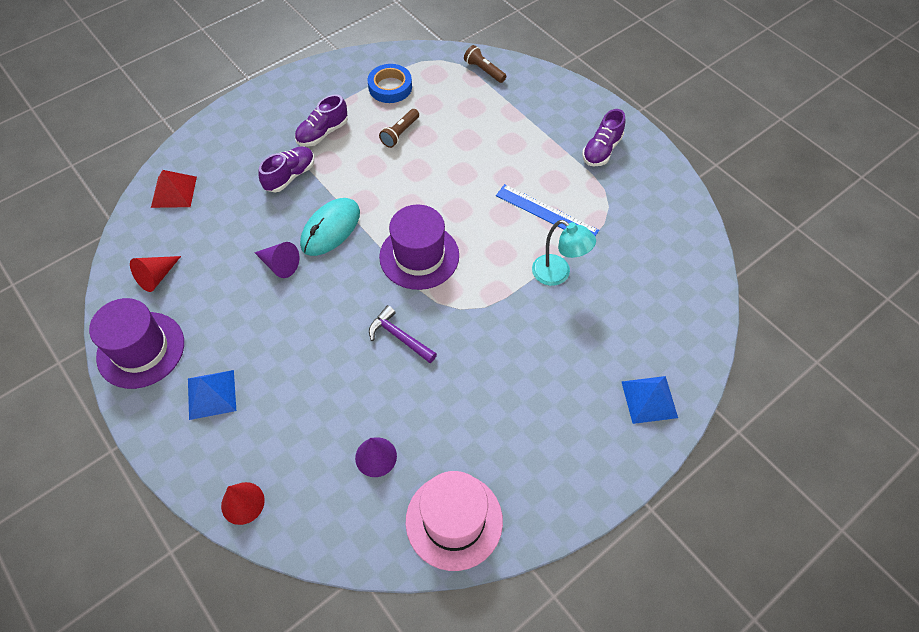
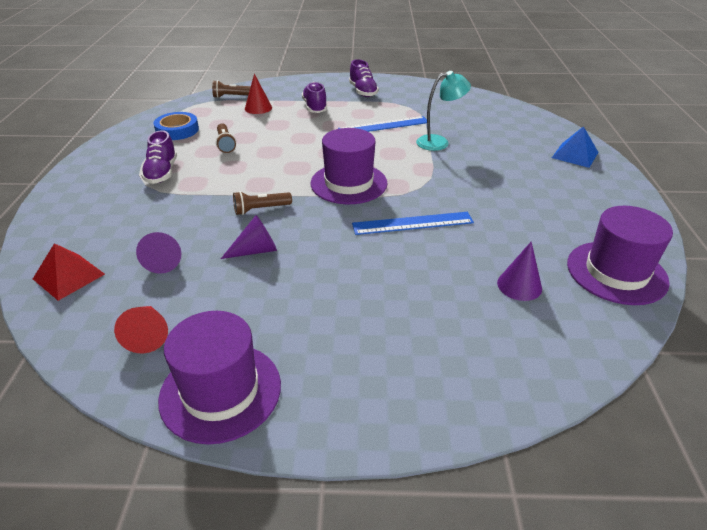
camera: 50 degrees left, 20 degrees down
blue pyramid [188,370,236,420] -> none
red cone [221,482,265,525] -> red cone moved to [245,74,272,114]
purple shoe [258,147,314,192] -> purple shoe moved to [302,82,327,113]
turquoise mouse [300,198,360,256] -> brown flashlight [233,191,292,215]
purple hammer [369,305,437,363] -> blue ruler [352,212,474,235]
pink hat [406,471,503,571] -> purple hat [567,206,673,305]
none -> purple cone [136,232,181,274]

